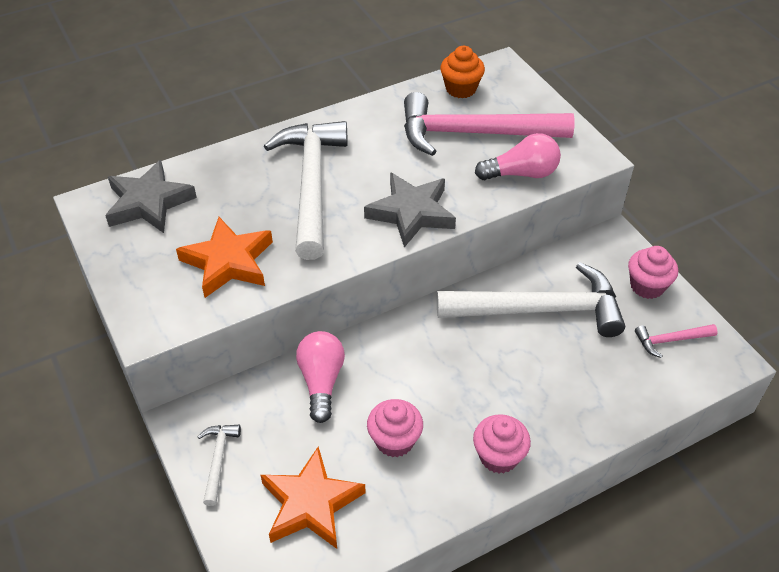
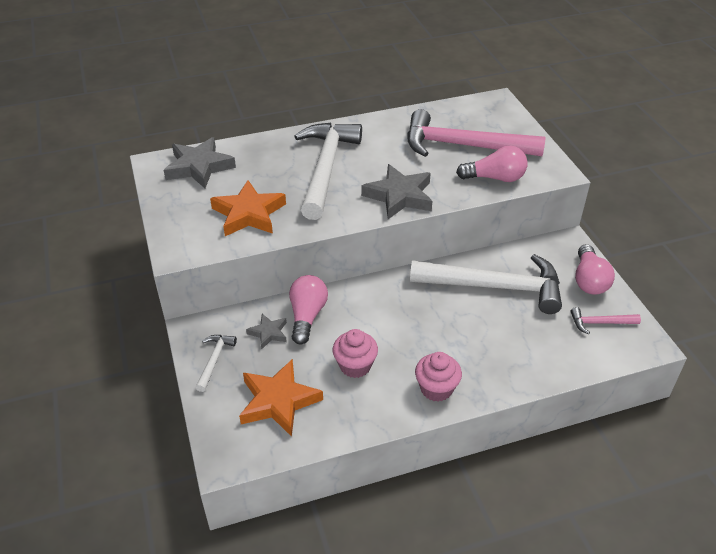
camera: 10 degrees right, 5 degrees down
orange cupcake [440,46,485,98] -> none
pink cupcake [628,246,678,299] -> pink light bulb [575,244,615,295]
none -> grey star [246,314,287,350]

